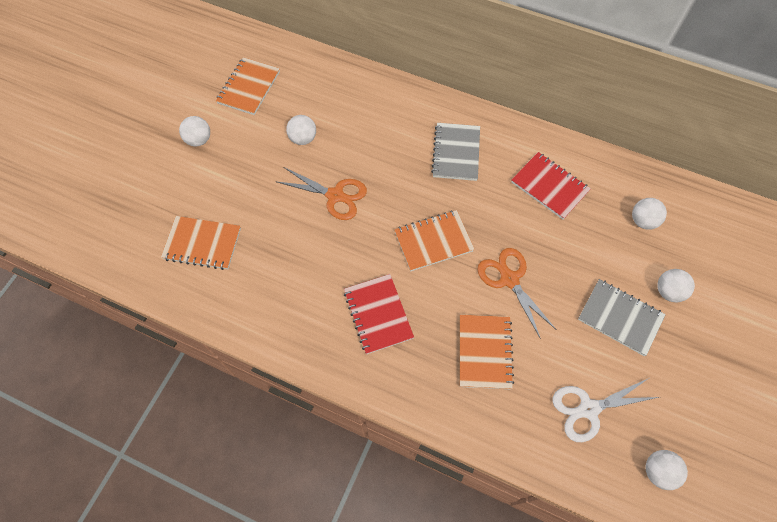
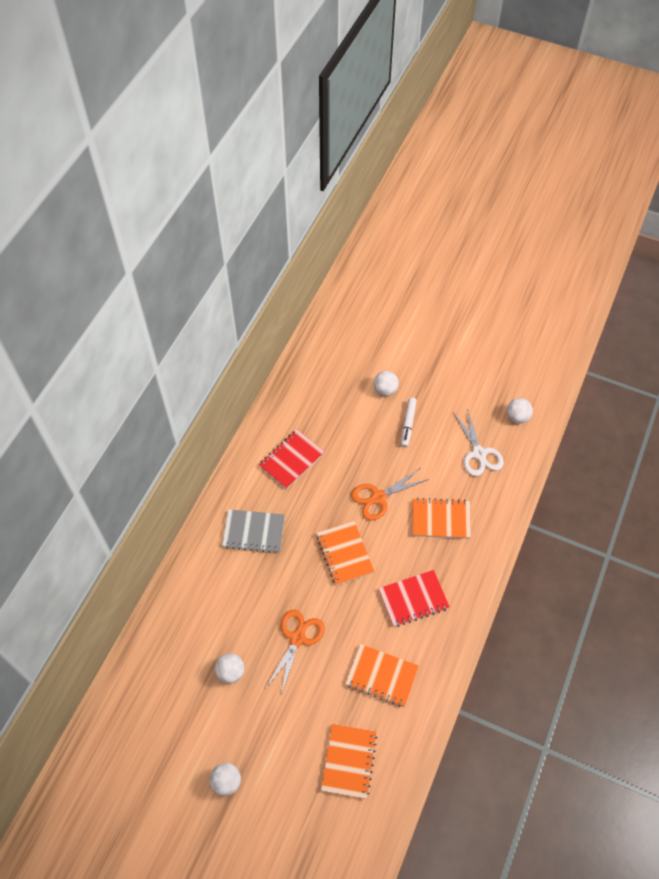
camera: 90 degrees left, 5 degrees down
orange notebook [216,57,280,115] -> orange notebook moved to [345,644,419,707]
grey notebook [578,279,666,356] -> white marker [401,398,417,448]
white ball [632,198,667,230] -> none

